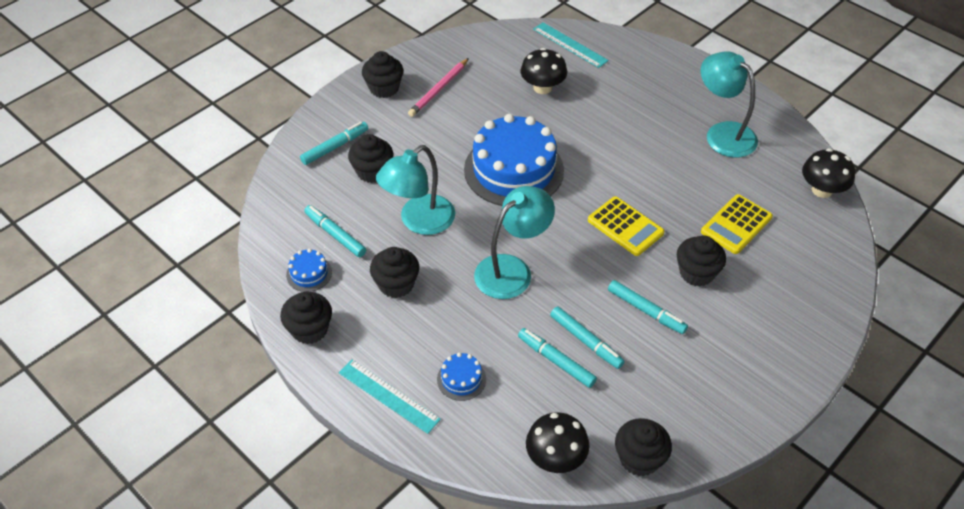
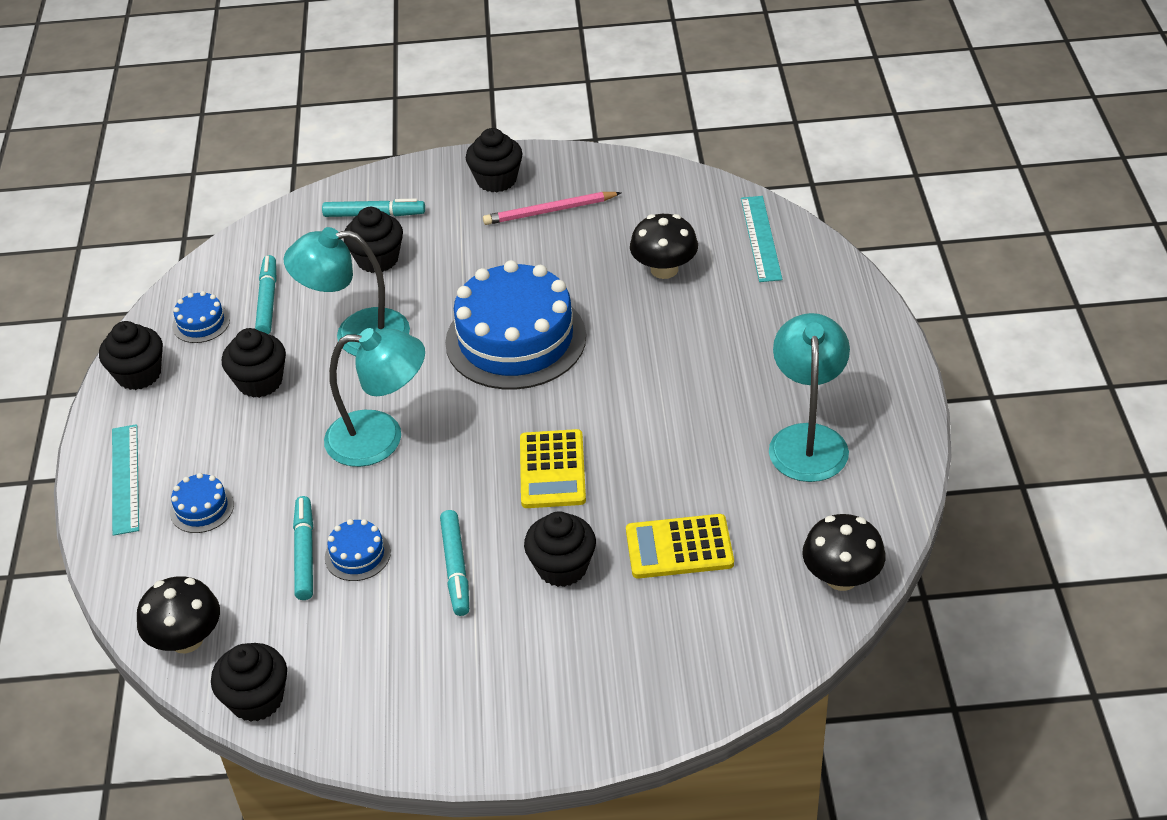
camera: 45 degrees right, 5 degrees down
turquoise marker [550,306,625,369] -> blue cake [325,519,391,581]

